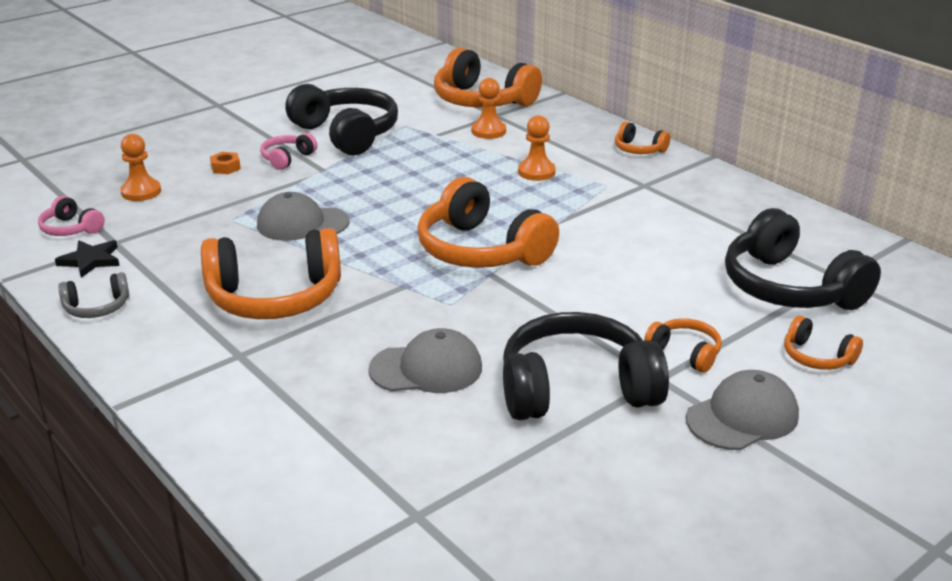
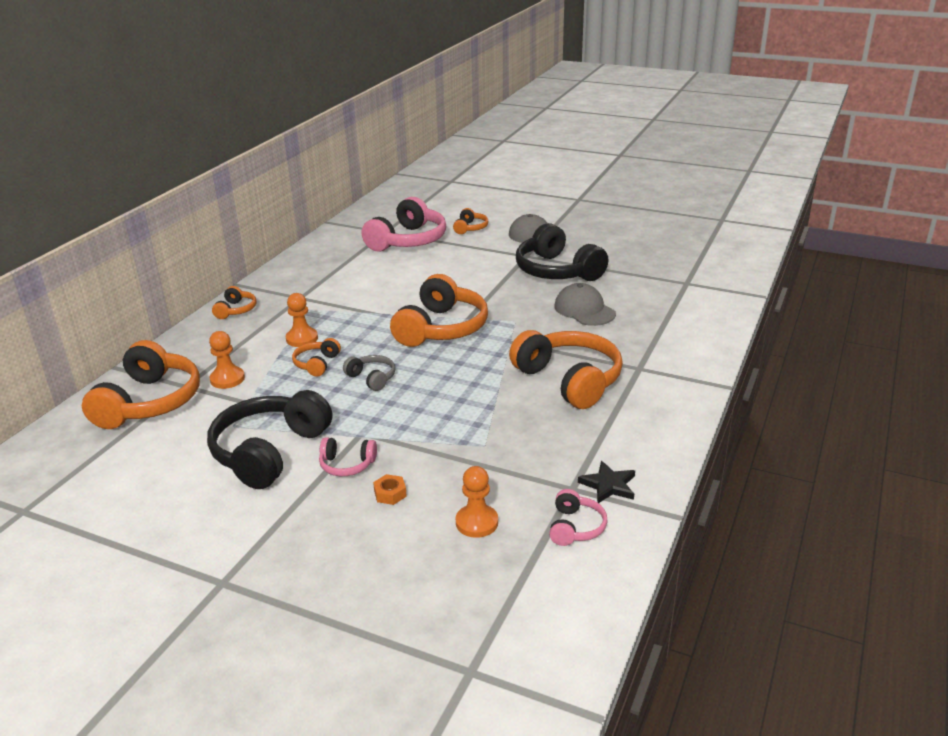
camera: 115 degrees left, 0 degrees up
grey headphones [58,272,129,318] -> grey headphones moved to [343,355,395,391]
grey cap [257,192,350,241] -> none
orange headphones [644,318,722,373] -> orange headphones moved to [292,338,341,377]
black headphones [725,208,881,310] -> pink headphones [362,197,446,252]

